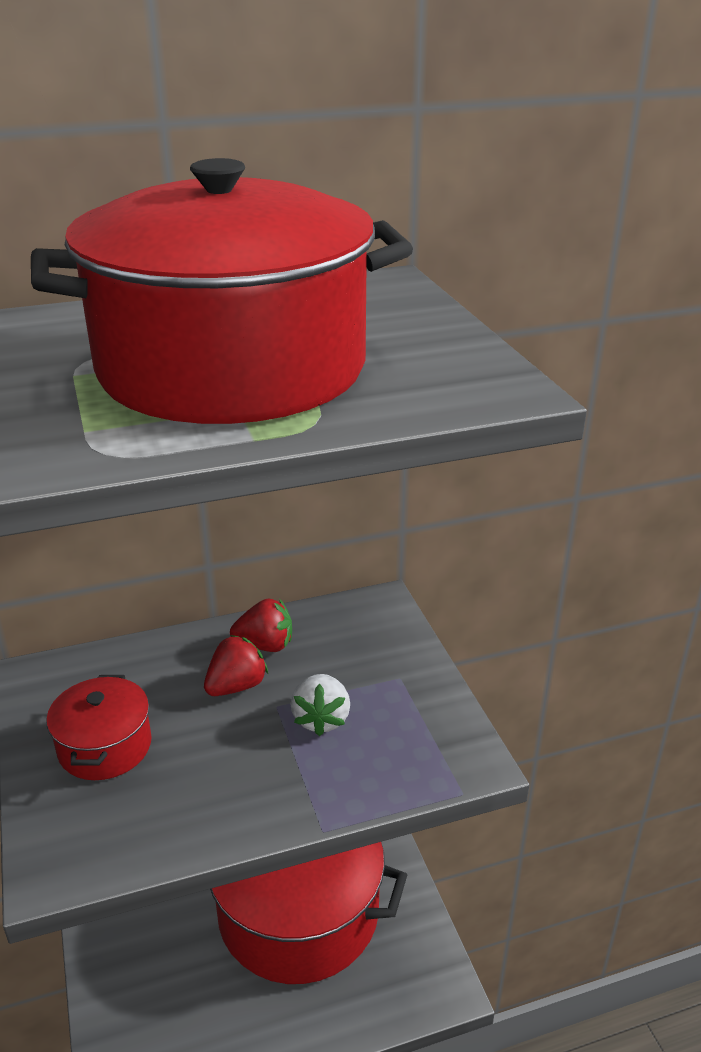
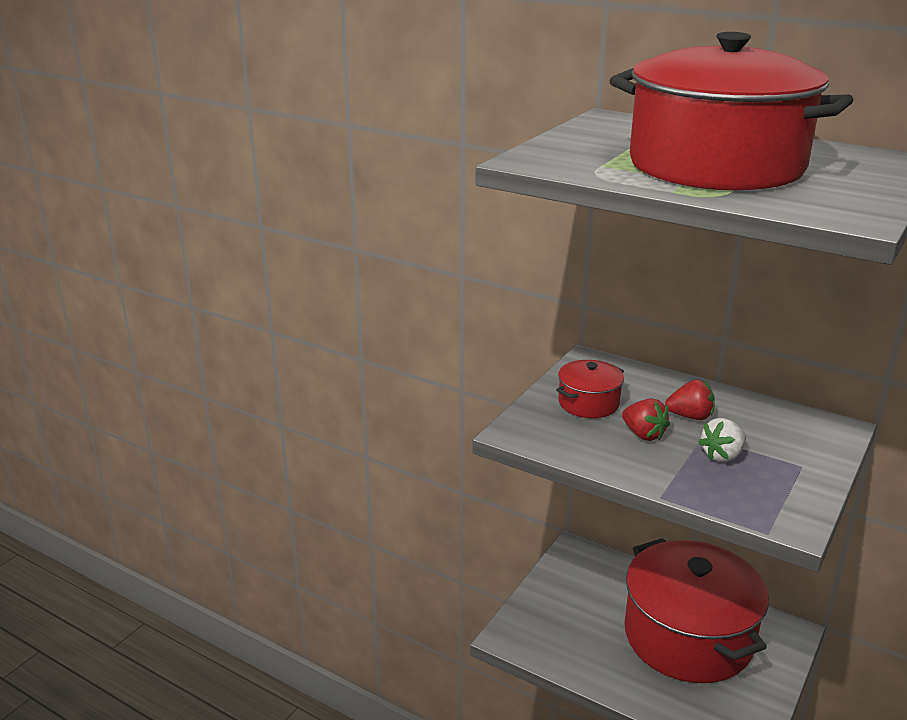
camera: 50 degrees right, 5 degrees down
red strawberry [230,599,292,652] -> red strawberry moved to [622,398,670,441]

